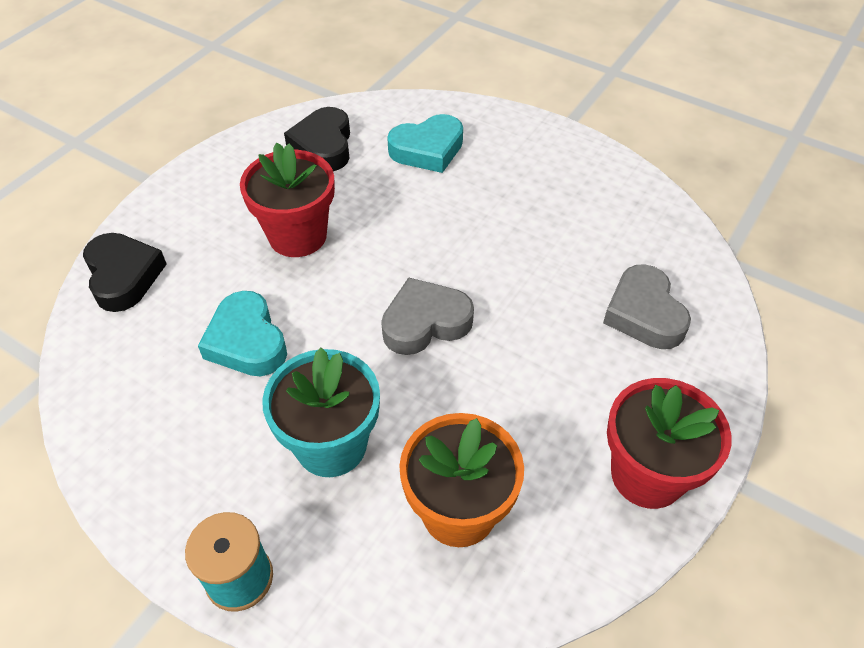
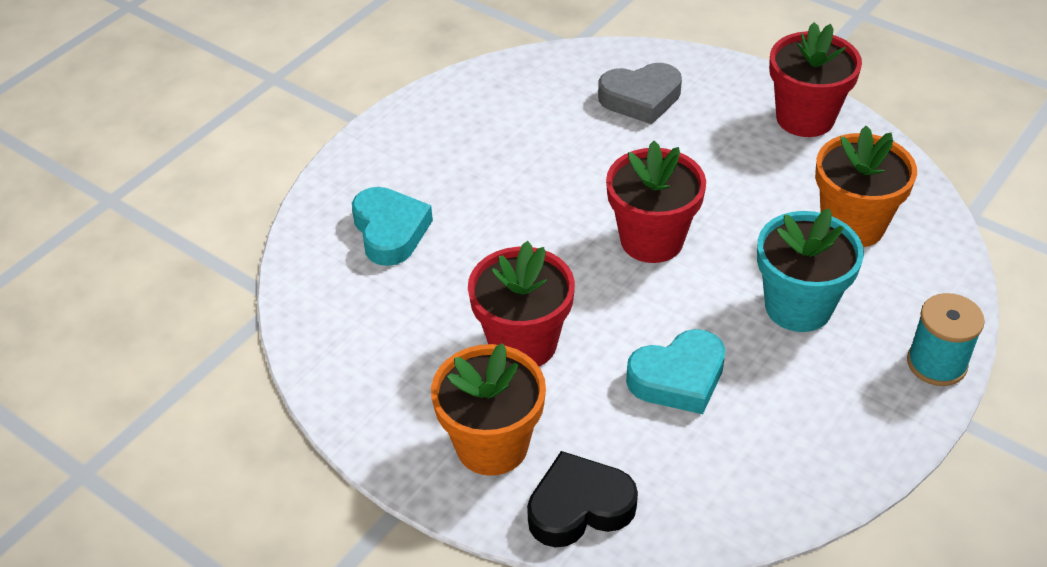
camera: 85 degrees left, 5 degrees down
black heart [284,107,350,171] -> none
grey heart [381,277,474,355] -> red flower pot [606,141,706,263]
none -> orange flower pot [431,343,546,476]

